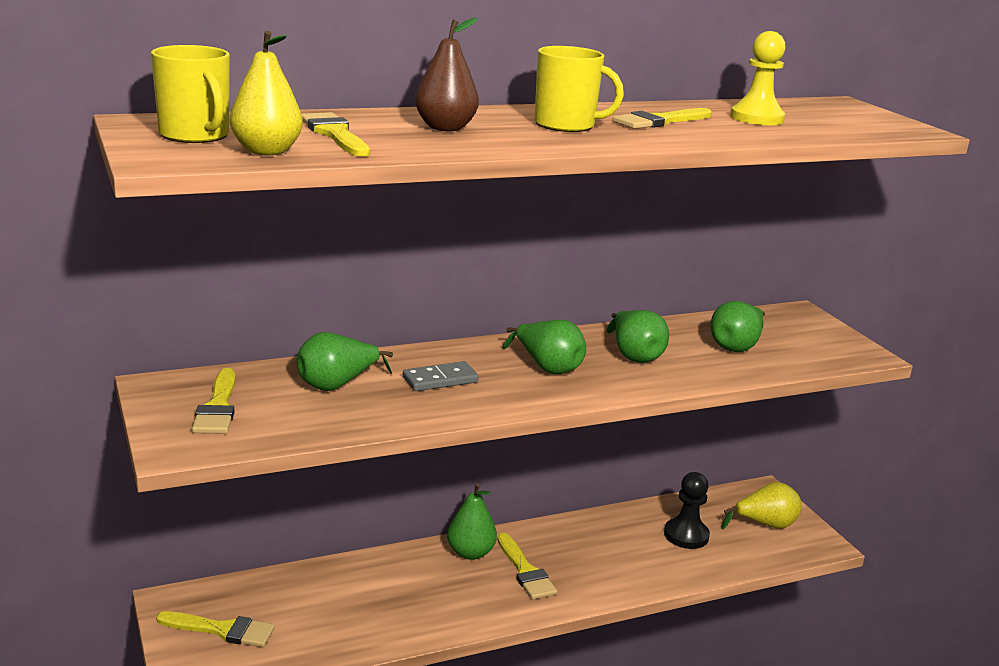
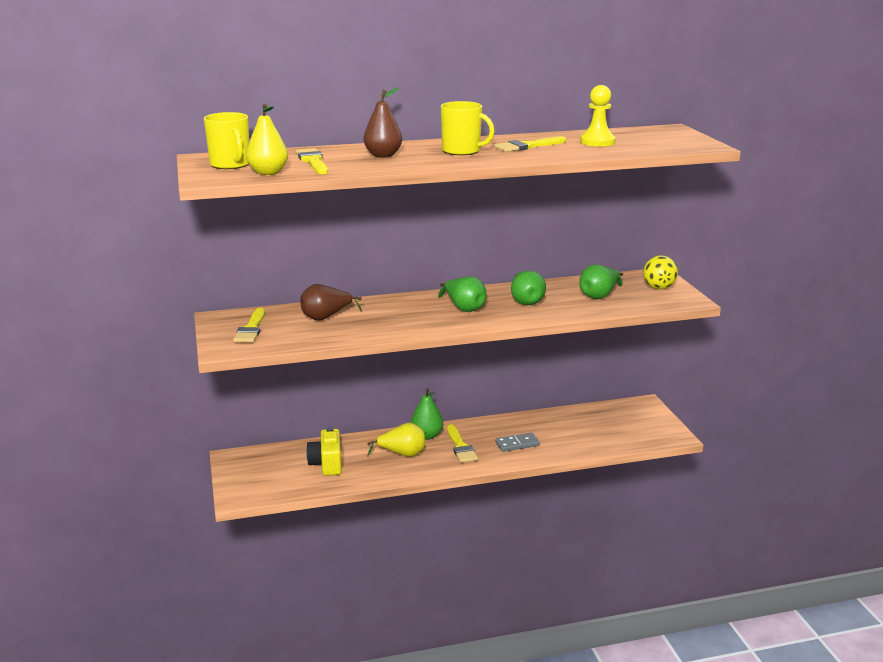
camera: 10 degrees right, 0 degrees up
yellow brush [156,611,275,647] -> none
green pear [297,332,393,391] -> brown pear [300,284,362,321]
grey domino [403,361,479,391] -> grey domino moved to [495,433,540,452]
black pawn [664,472,710,549] -> none
yellow pear [721,482,802,529] -> yellow pear moved to [367,423,425,457]
none -> yellow camera [306,427,342,476]
none -> yellow ball [643,255,678,289]

